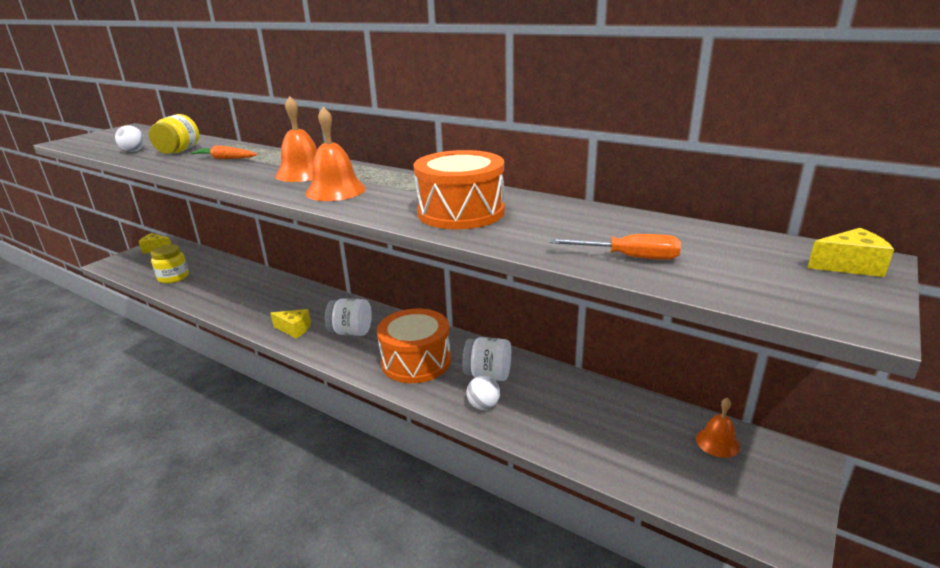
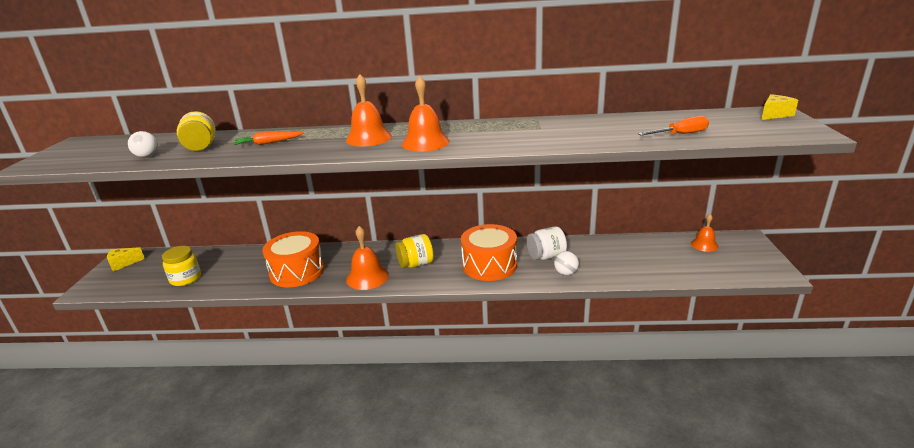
camera: 30 degrees left, 0 degrees up
yellow cheese [270,309,311,339] -> orange bell [346,226,389,290]
white jar [325,298,372,336] -> yellow jar [396,234,434,268]
orange drum [414,150,505,230] -> orange drum moved to [262,231,325,287]

